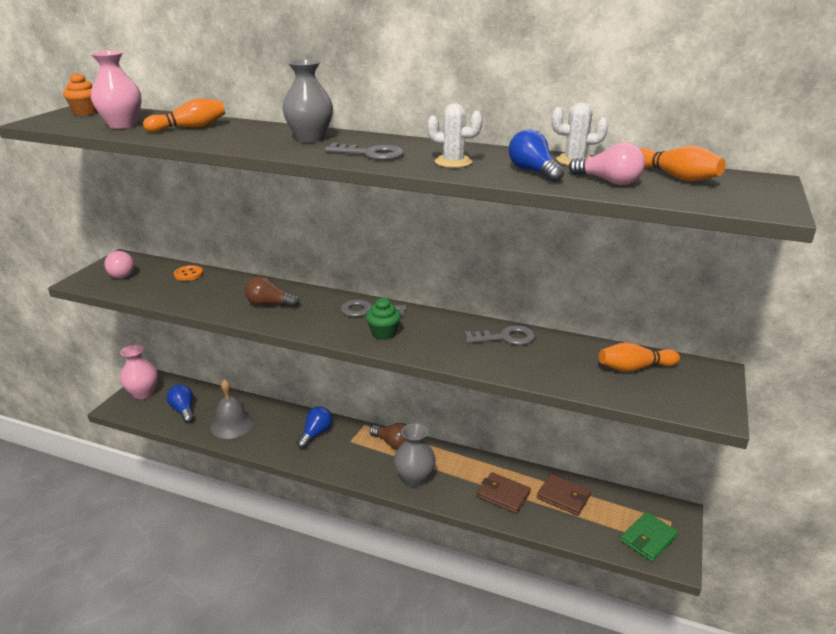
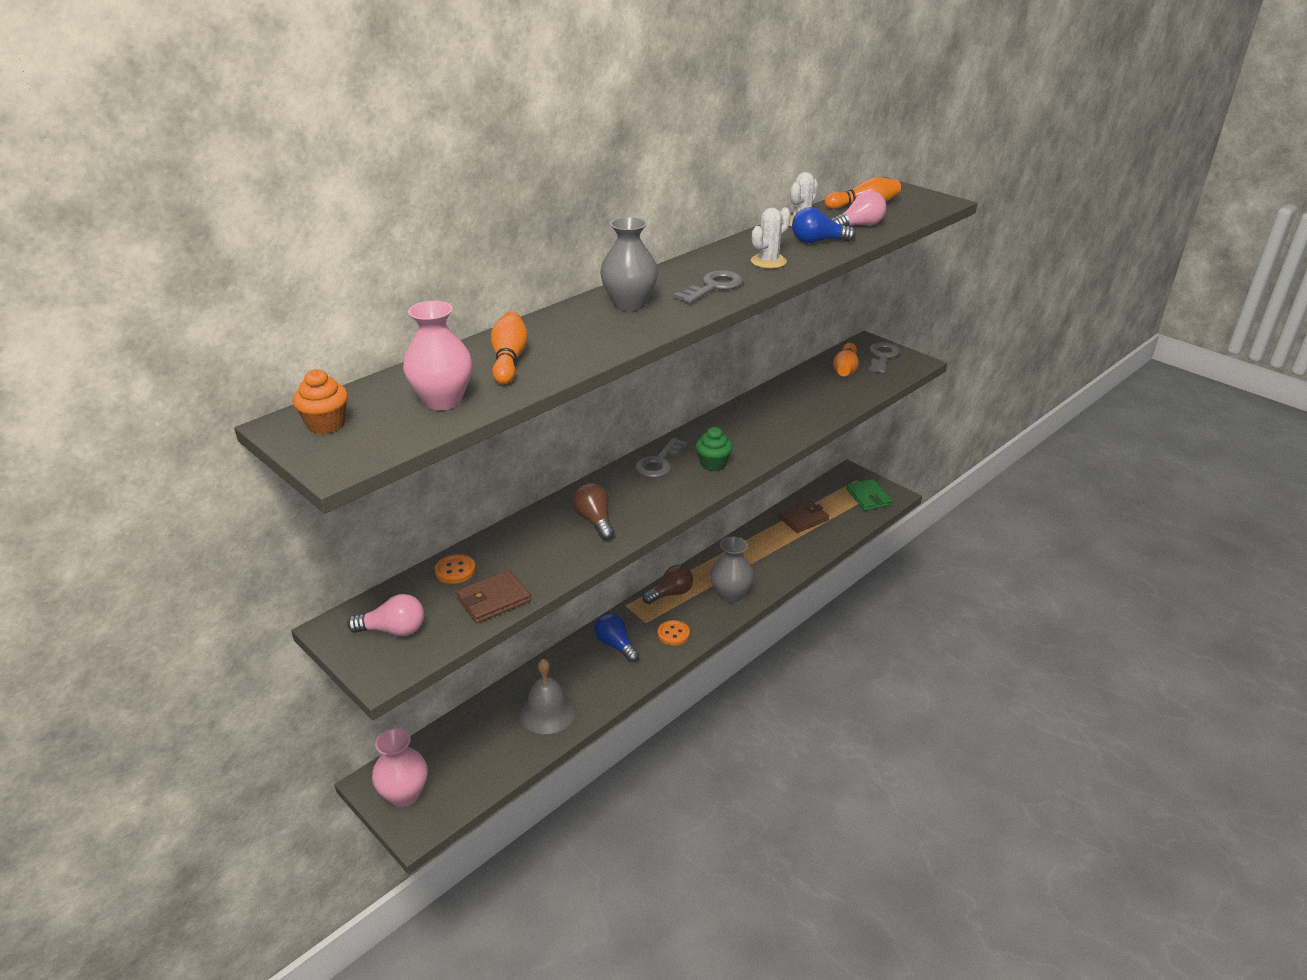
camera: 65 degrees left, 5 degrees up
blue light bulb [167,384,194,423] -> none
brown light bulb [245,276,300,308] -> brown light bulb turned 120 degrees clockwise [572,483,614,540]
grey key [464,325,535,345] -> grey key moved to [868,342,900,373]
brown wallet [477,472,531,514] -> brown wallet moved to [456,570,531,623]
none -> orange button [658,620,690,645]

